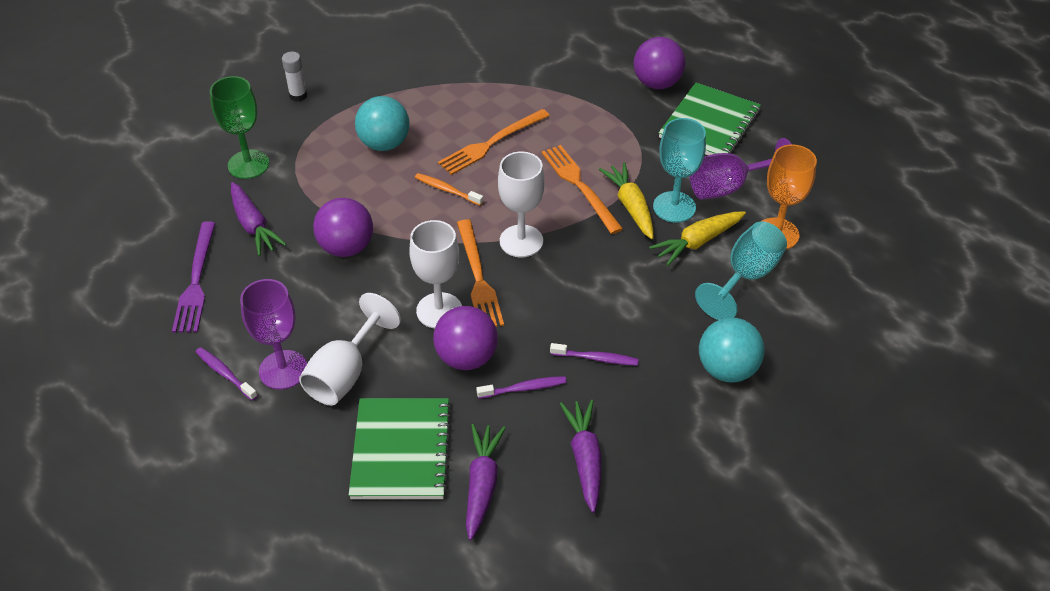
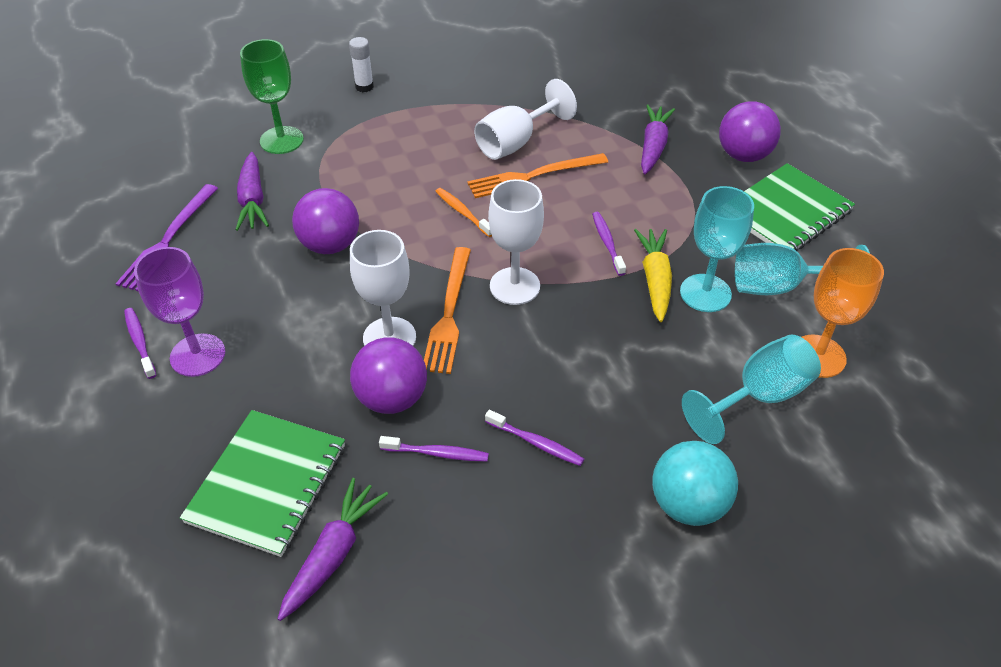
camera: 20 degrees right, 0 degrees up
white goblet [299,293,401,406] -> white goblet moved to [474,79,577,160]
turquoise ball [355,96,410,151] -> none
orange fork [542,145,623,234] -> purple toothbrush [592,212,626,276]
purple carrot [560,400,602,513] -> purple carrot moved to [641,105,675,174]
yellow carrot [649,211,746,266] -> none
purple goblet [689,138,791,200] -> turquoise goblet [735,243,870,295]

